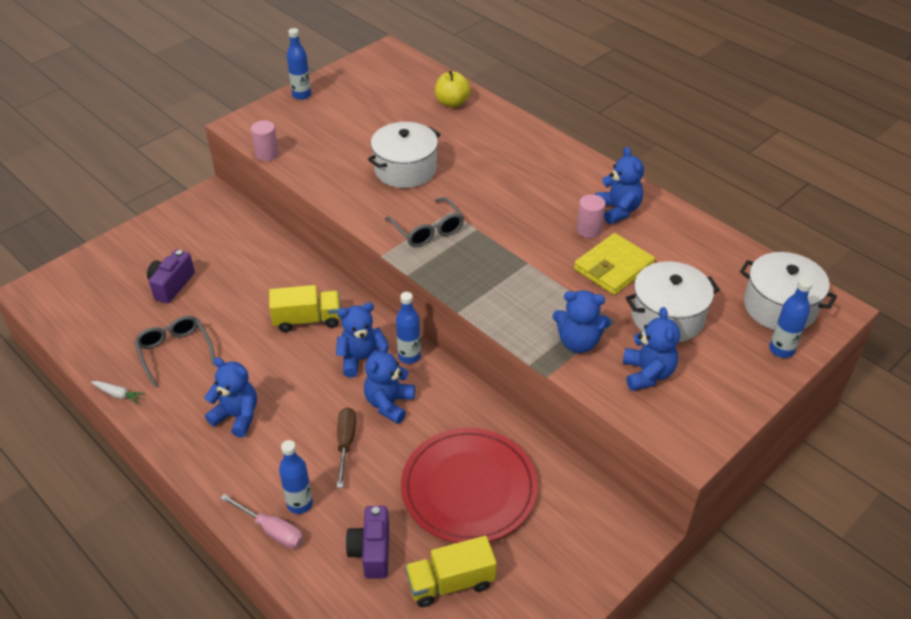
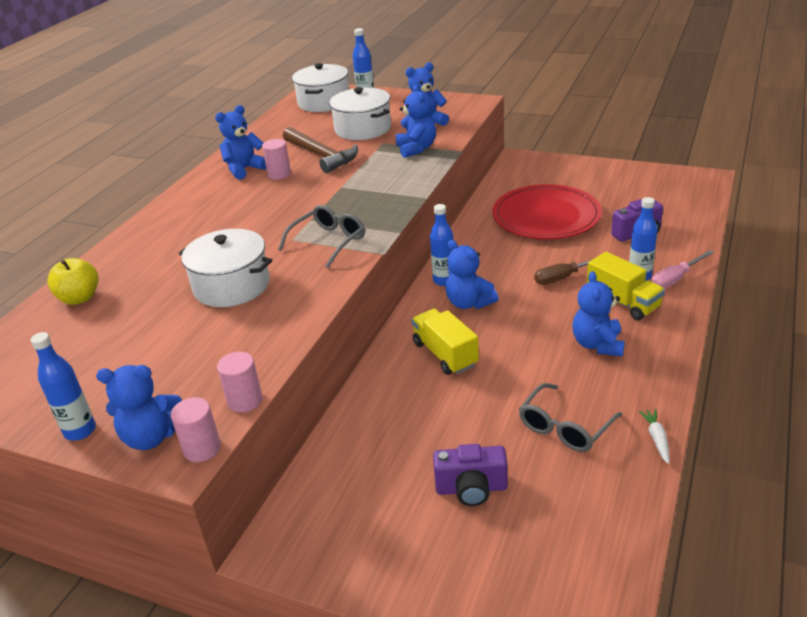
camera: 110 degrees left, 10 degrees down
pink screwdriver [220,494,303,548] -> pink screwdriver turned 135 degrees counterclockwise [651,250,714,289]
blue teddy bear [364,342,415,424] -> blue teddy bear moved to [96,365,182,450]
yellow truck [405,536,497,607] -> yellow truck moved to [587,252,665,320]
yellow wallet [574,233,655,295] -> brown hammer [283,127,358,173]
none -> pink cylinder [171,397,221,462]

